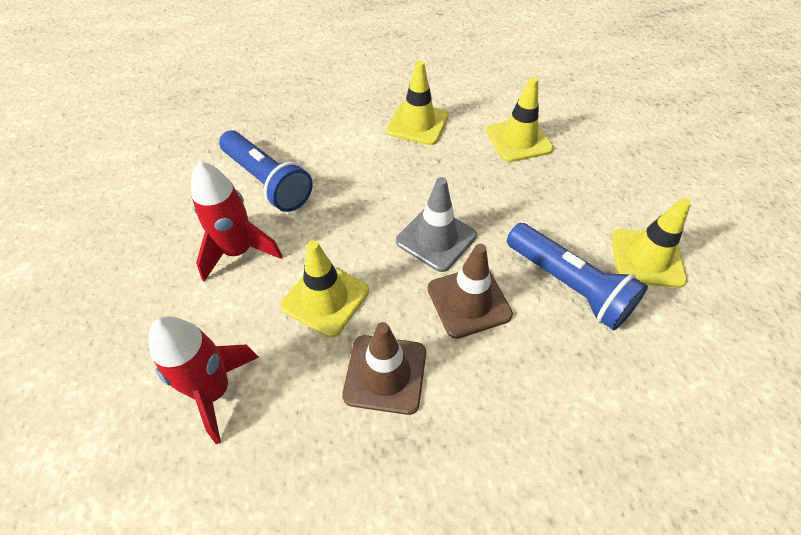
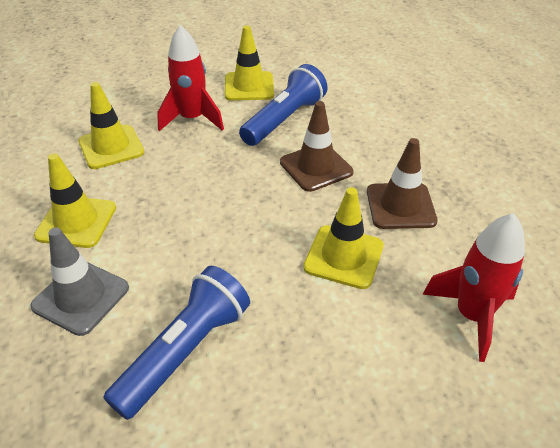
camera: 100 degrees left, 10 degrees down
red rocket [191,161,282,281] -> red rocket moved to [157,25,224,131]
grey traffic cone [396,177,477,272] -> grey traffic cone moved to [30,228,129,336]

